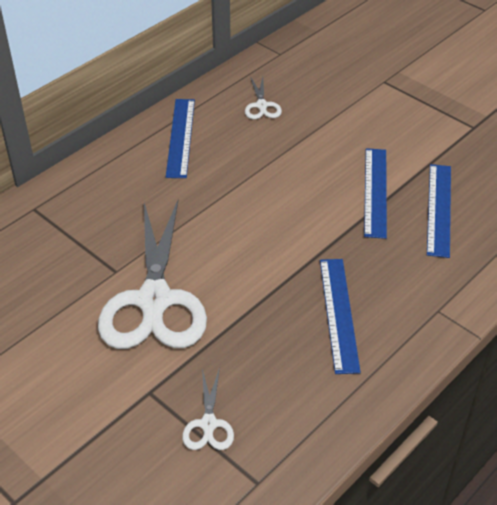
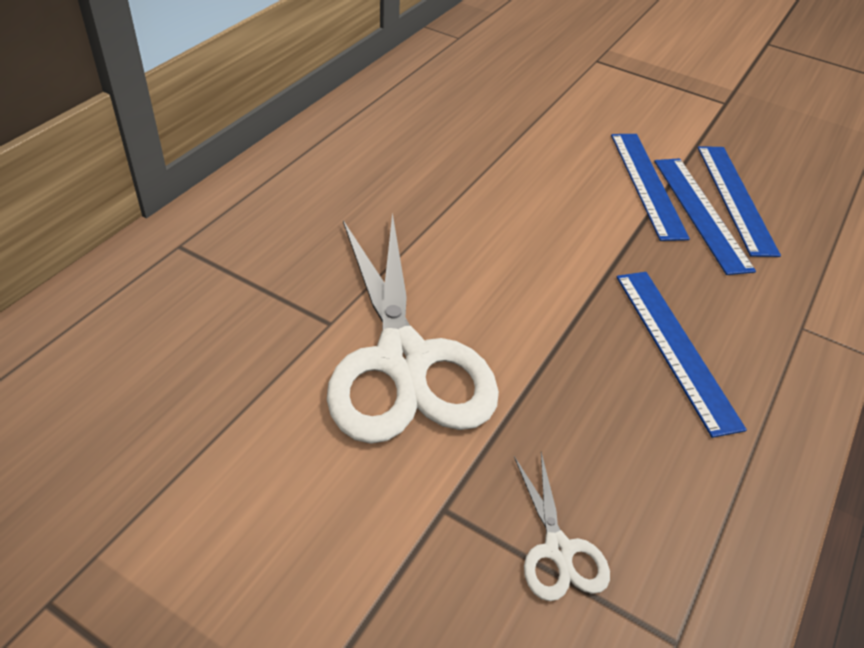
camera: 15 degrees left, 0 degrees up
blue ruler [166,99,195,178] -> blue ruler moved to [654,158,756,275]
white scissors [245,76,282,119] -> none

